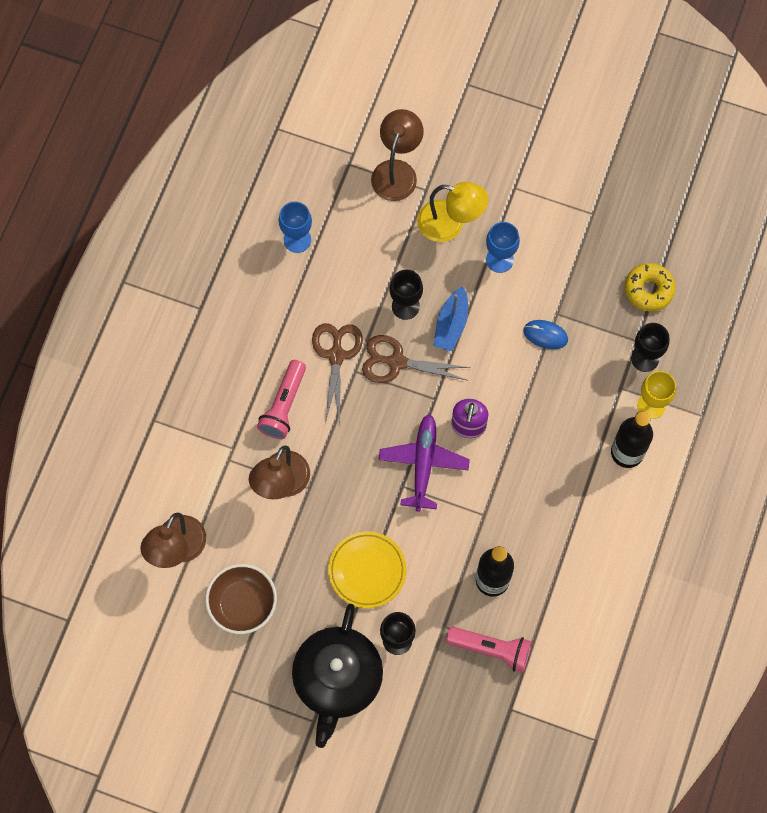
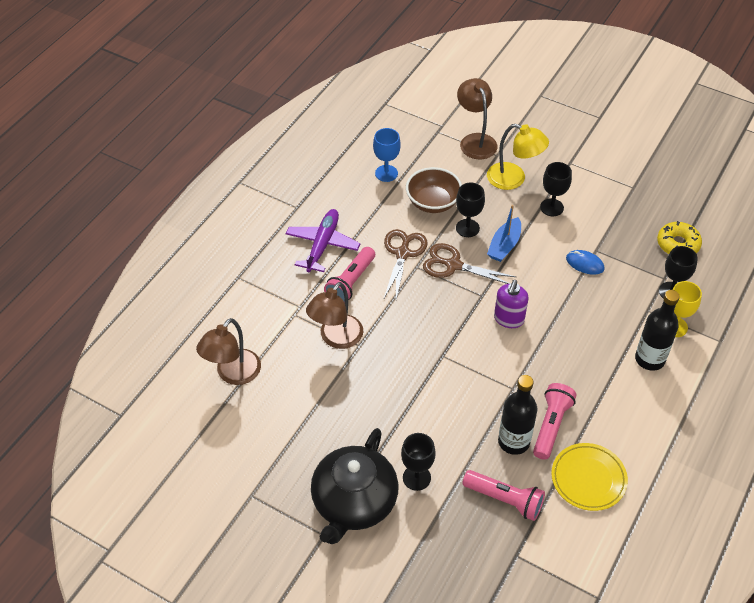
camera: 10 degrees right, 20 degrees down
brown bowl [205,564,277,634] -> brown bowl moved to [406,167,462,213]
yellow plate [328,531,406,608] -> yellow plate moved to [551,443,628,511]
brown lamp [371,109,424,201] -> brown lamp turned 45 degrees counterclockwise [457,78,497,159]
purple plane [379,414,470,512] -> purple plane moved to [286,209,360,272]
blue goblet [486,222,520,273] -> black goblet [540,162,572,216]
none -> pink flashlight [533,383,576,460]

